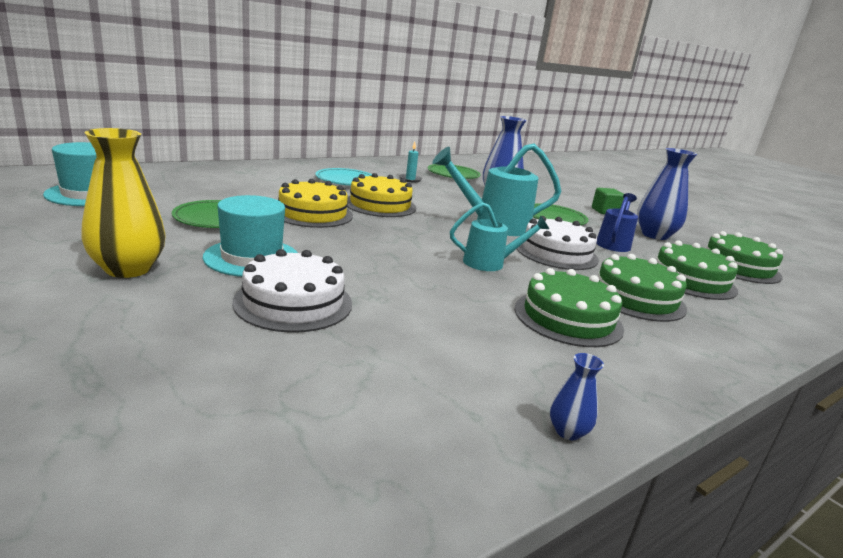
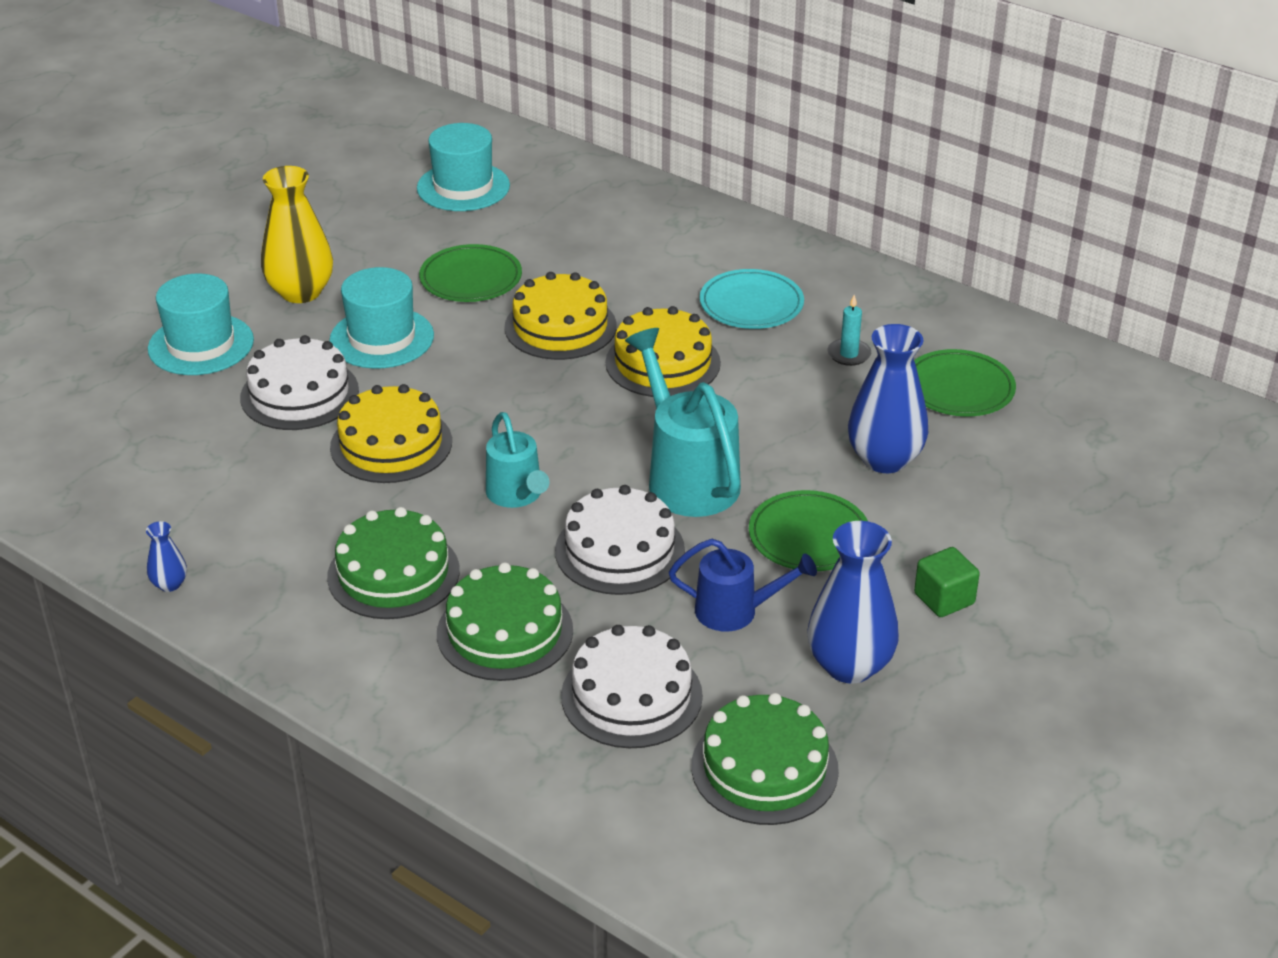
camera: 75 degrees right, 15 degrees up
green cake [656,240,738,300] -> white cake [561,625,703,748]
none -> turquoise hat [148,273,254,375]
none -> yellow cake [330,384,452,483]

